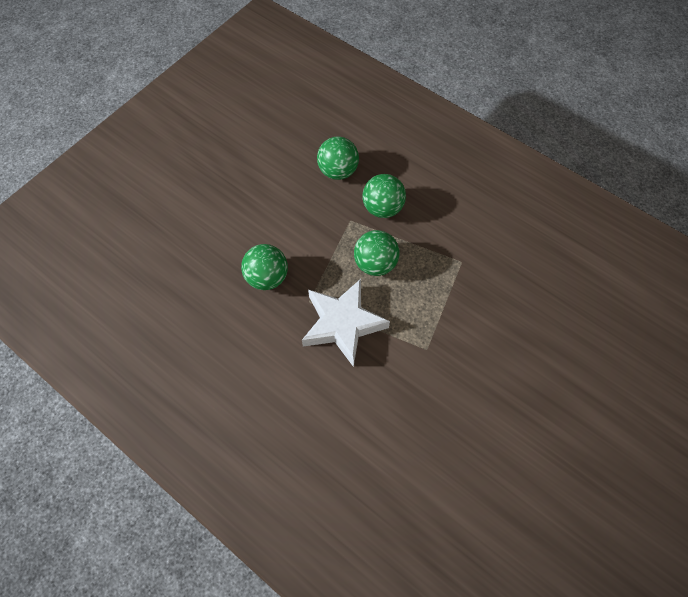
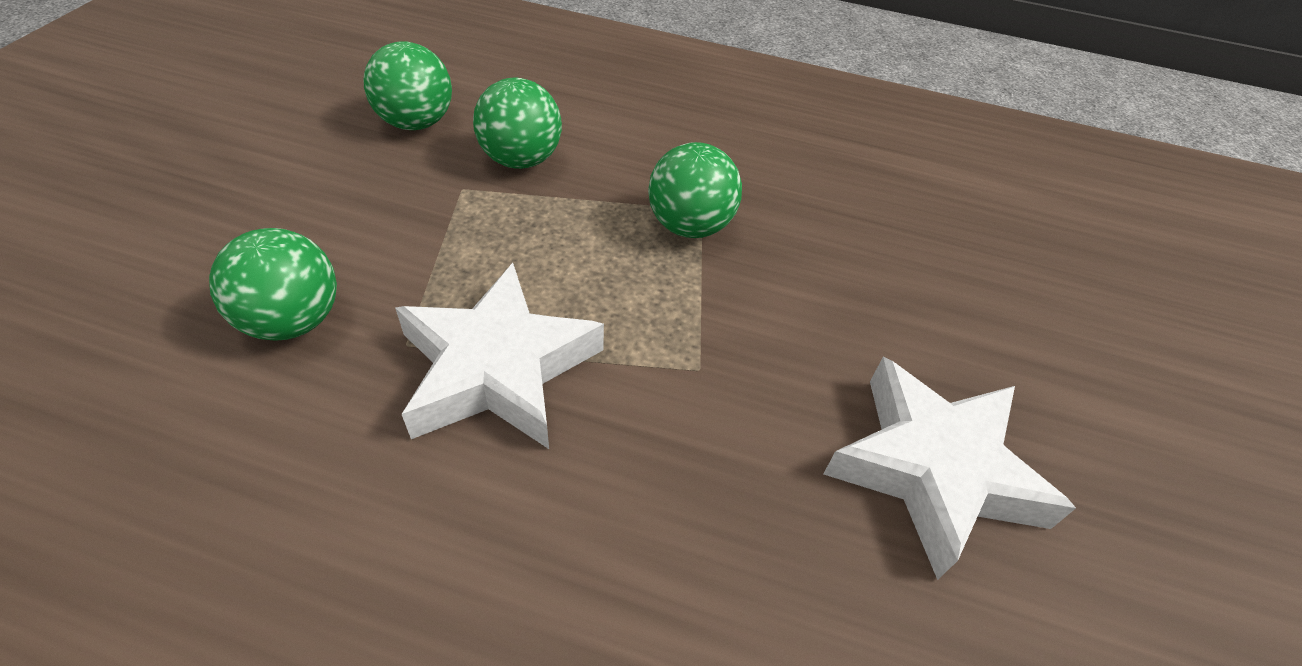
camera: 25 degrees left, 15 degrees down
green ball [354,230,400,276] -> green ball moved to [648,142,742,238]
none -> white star [823,357,1076,580]

